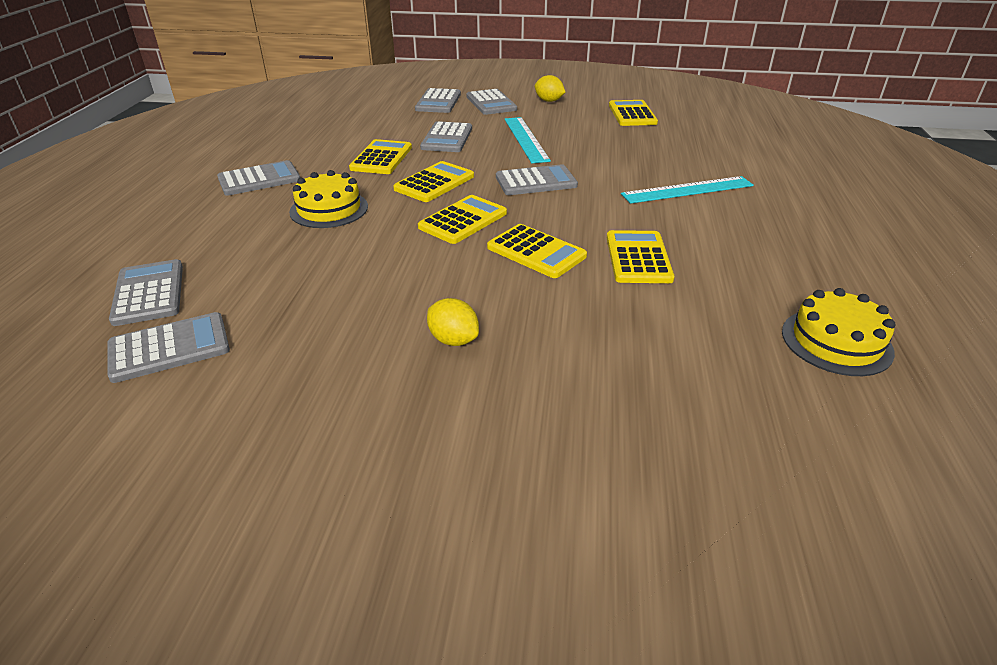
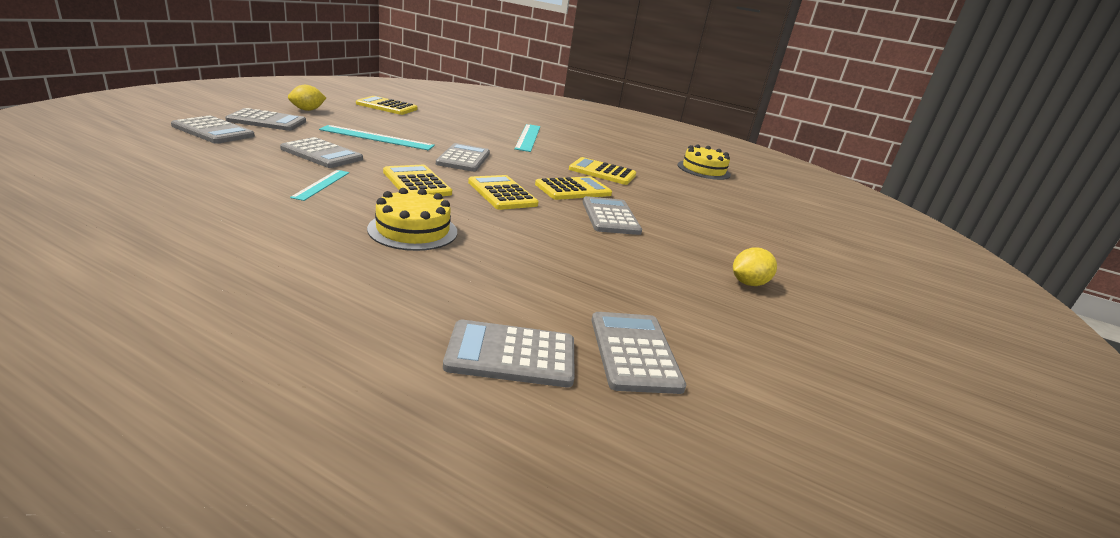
camera: 75 degrees left, 10 degrees down
grey calculator [217,160,300,196] -> grey calculator moved to [583,196,642,235]
yellow calculator [349,139,412,174] -> turquoise ruler [290,170,349,201]
yellow lemon [427,298,479,346] -> yellow lemon moved to [733,247,777,286]

